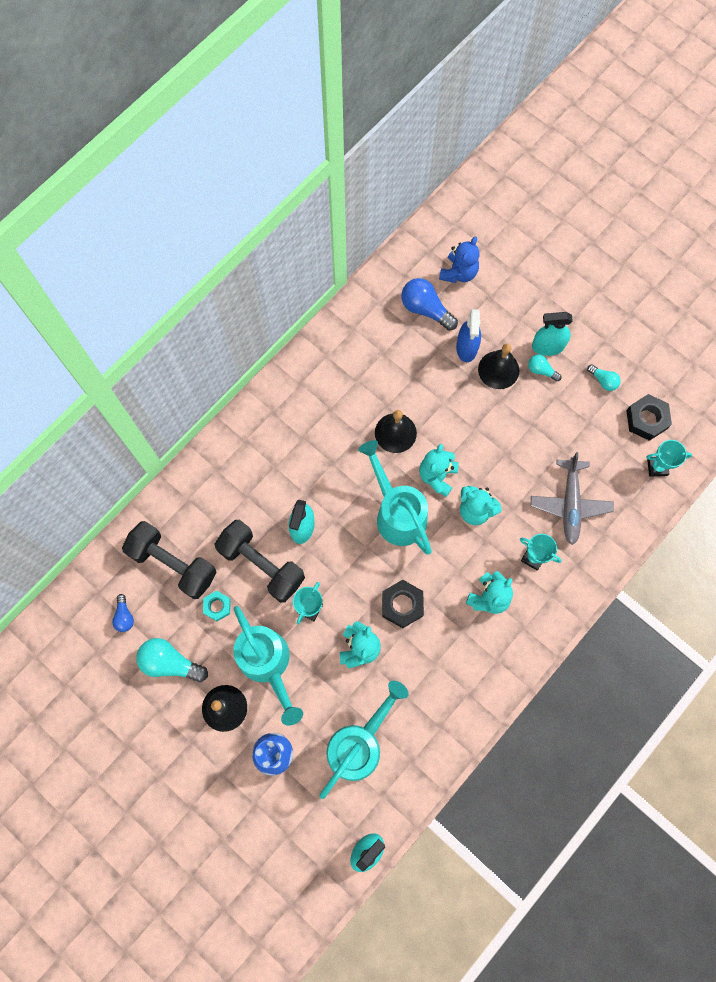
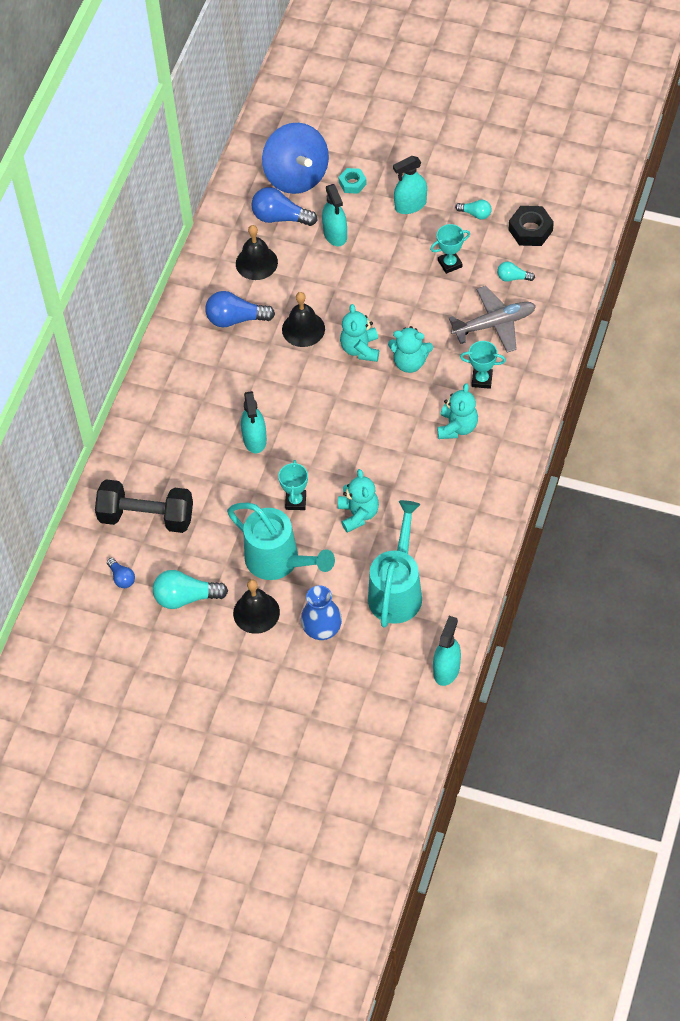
camera: 20 degrees left, 15 degrees down
turquoise nut [203,590,231,622] -> turquoise nut moved to [339,168,367,194]
black dumbbell [215,520,305,603] -> none
turquoise watering can [358,440,432,554] -> none
black nut [382,580,424,628] -> none
blue teddy bear [439,237,479,283] -> blue spinning top [262,123,329,194]
blue spray bottle [456,309,481,362] -> turquoise spray bottle [322,184,347,246]
black bell [478,344,519,389] -> black bell moved to [236,225,278,280]
turquoise light bulb [528,355,561,382] -> turquoise light bulb moved to [497,261,535,282]
grey plane [531,452,614,545] -> grey plane turned 90 degrees counterclockwise [449,286,536,353]
turquoise trophy [646,440,692,476] -> turquoise trophy moved to [430,224,470,274]
none -> blue light bulb [205,291,275,328]

